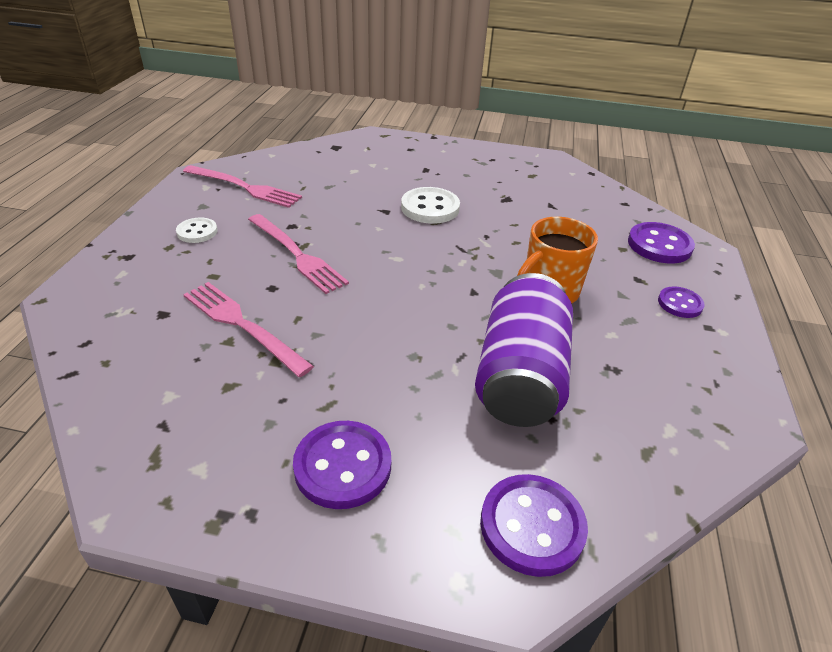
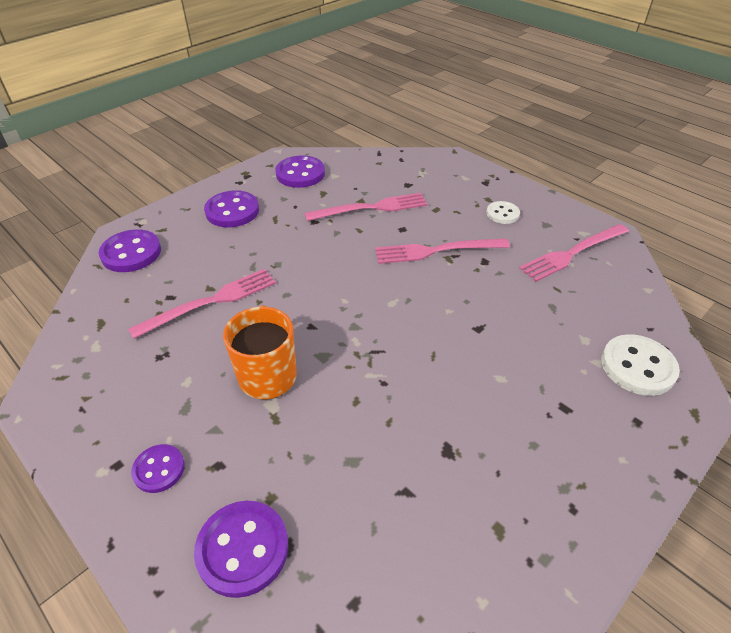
camera: 125 degrees right, 5 degrees up
white button [401,187,460,224] -> white button moved to [601,334,680,396]
purple can [475,273,573,427] -> pink fork [129,269,276,339]
none -> purple button [275,155,325,188]

